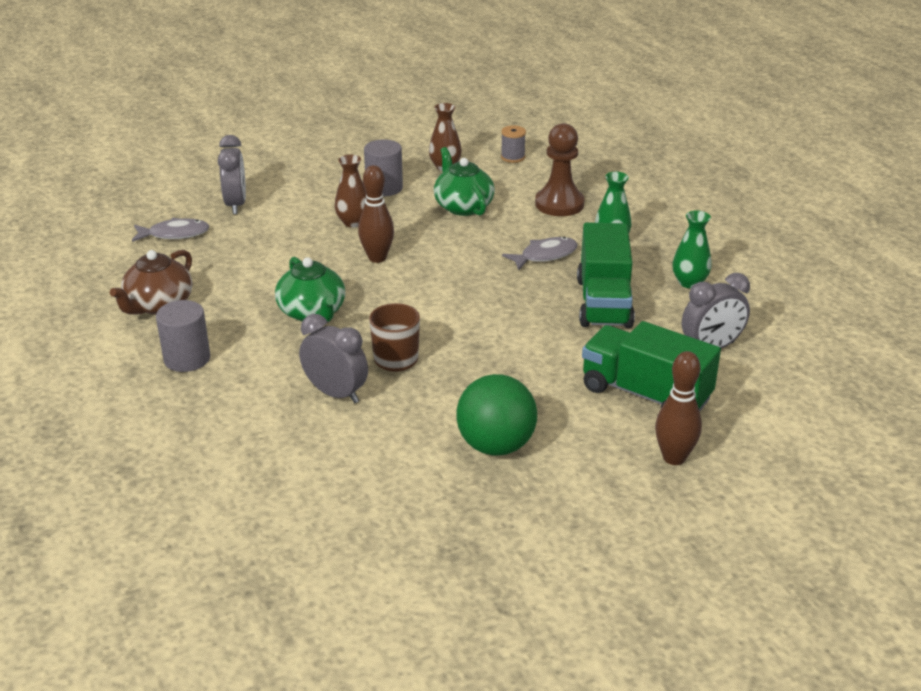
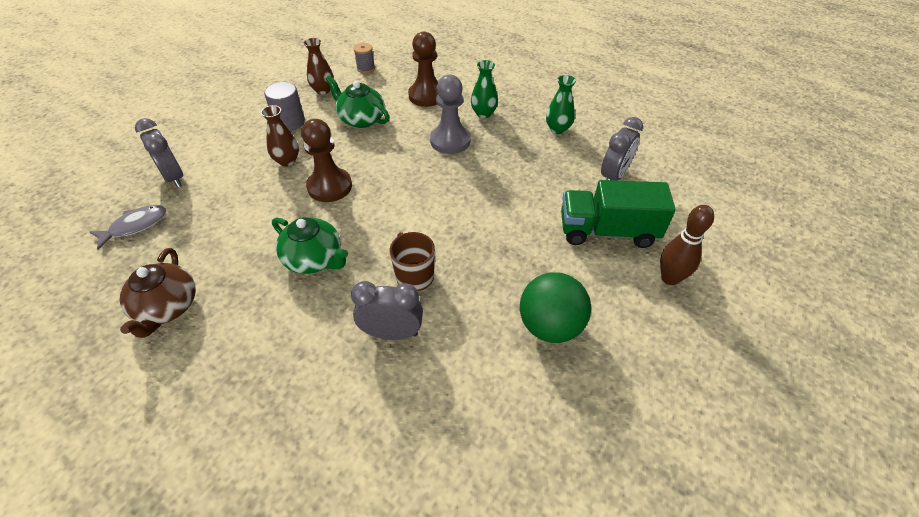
camera: 30 degrees left, 15 degrees up
grey cylinder [156,300,211,372] -> none
brown bowling pin [358,165,394,263] -> brown pawn [301,119,352,202]
grey fish [502,237,578,271] -> grey pawn [430,74,471,154]
green truck [577,222,635,328] -> none

